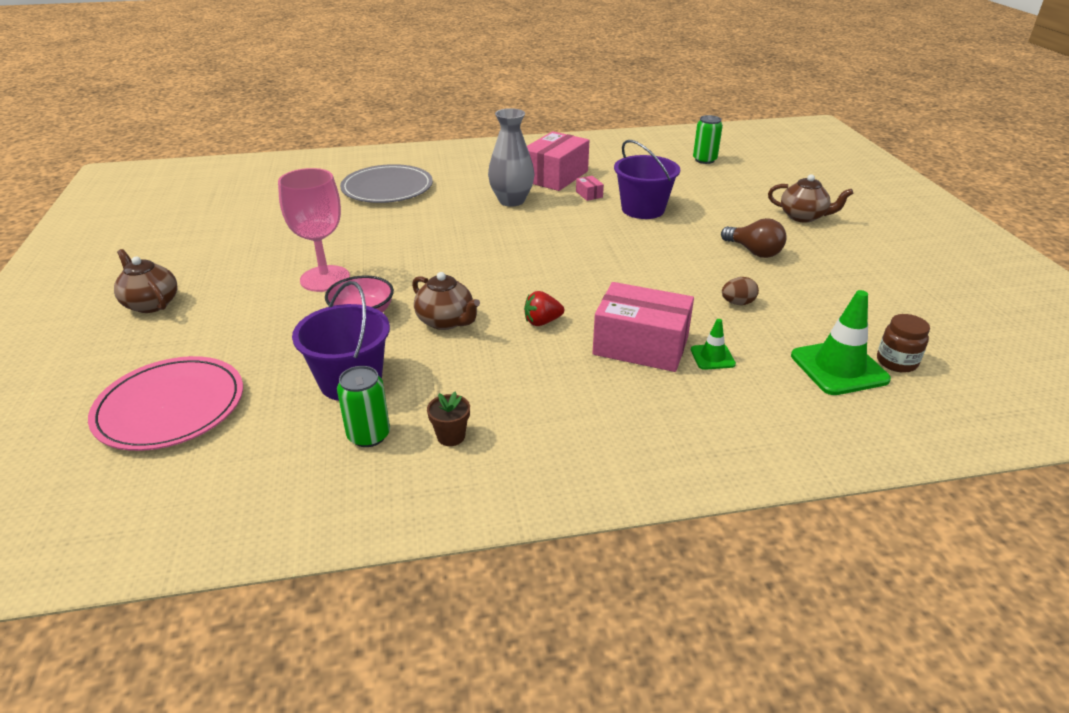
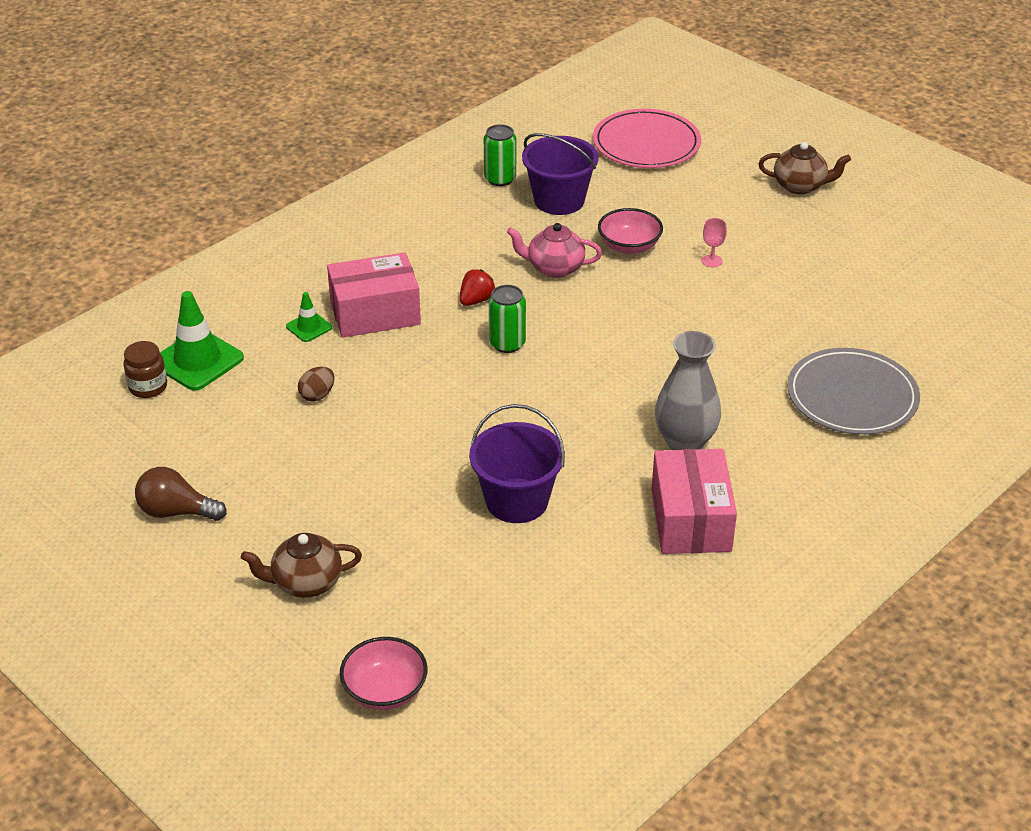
camera: 145 degrees right, 5 degrees up
pink goblet [278,168,350,292] -> pink goblet [702,218,727,267], size x0.40
brown teapot [412,272,480,330] -> pink teapot [507,223,602,278]
brown flower pot [427,392,470,446] -> none
pink box [576,176,604,201] -> none
green can [693,115,723,164] -> green can moved to [489,285,526,353]
brown light bulb [721,218,787,258] -> brown light bulb moved to [135,467,227,521]
none -> pink bowl [340,637,428,710]

